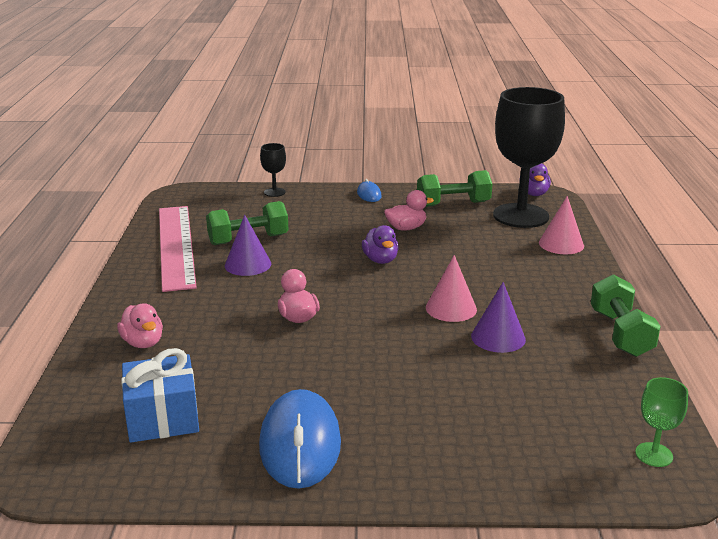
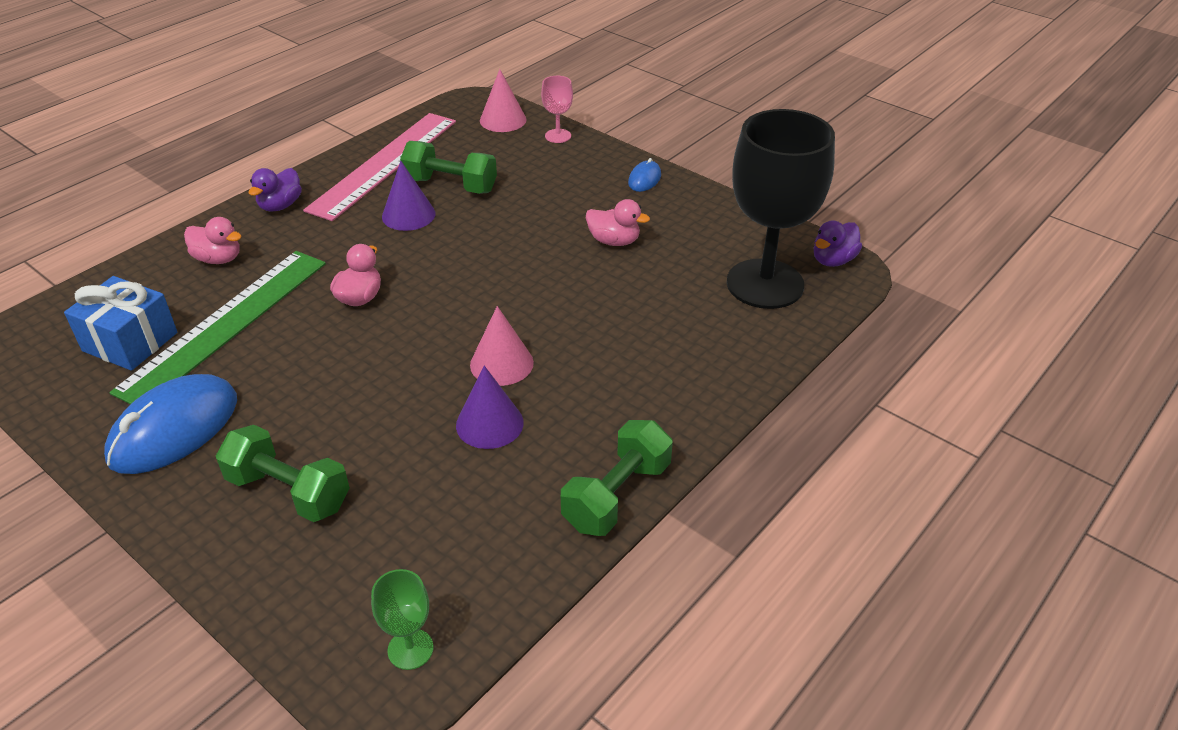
camera: 40 degrees right, 15 degrees up
pink duck [117,303,163,348] -> pink duck turned 75 degrees counterclockwise [184,217,241,264]
black goblet [260,143,286,197] -> pink goblet [541,76,573,143]
purple duck [362,225,399,264] -> purple duck moved to [249,168,302,212]
green dumbbell [417,170,492,207] -> green dumbbell moved to [216,425,350,522]
pink cone [539,196,584,254] -> pink cone moved to [480,69,526,132]
none -> green ruler [109,251,326,405]

